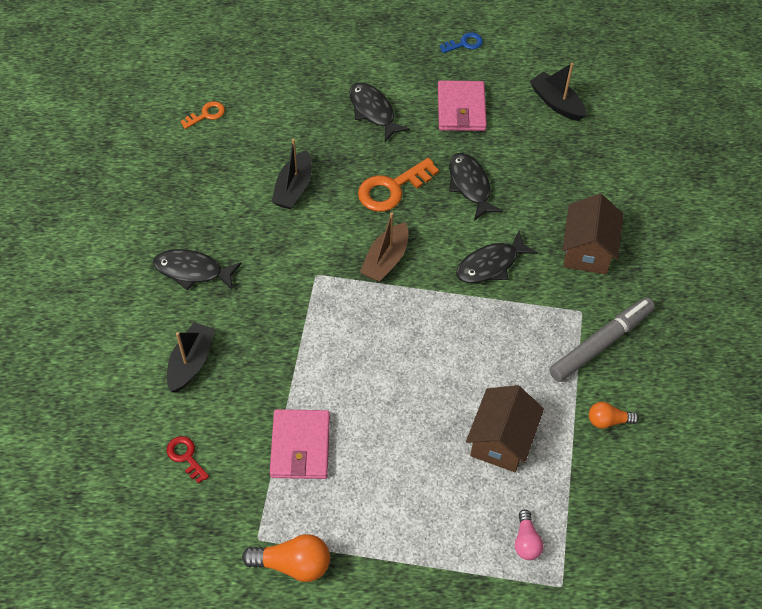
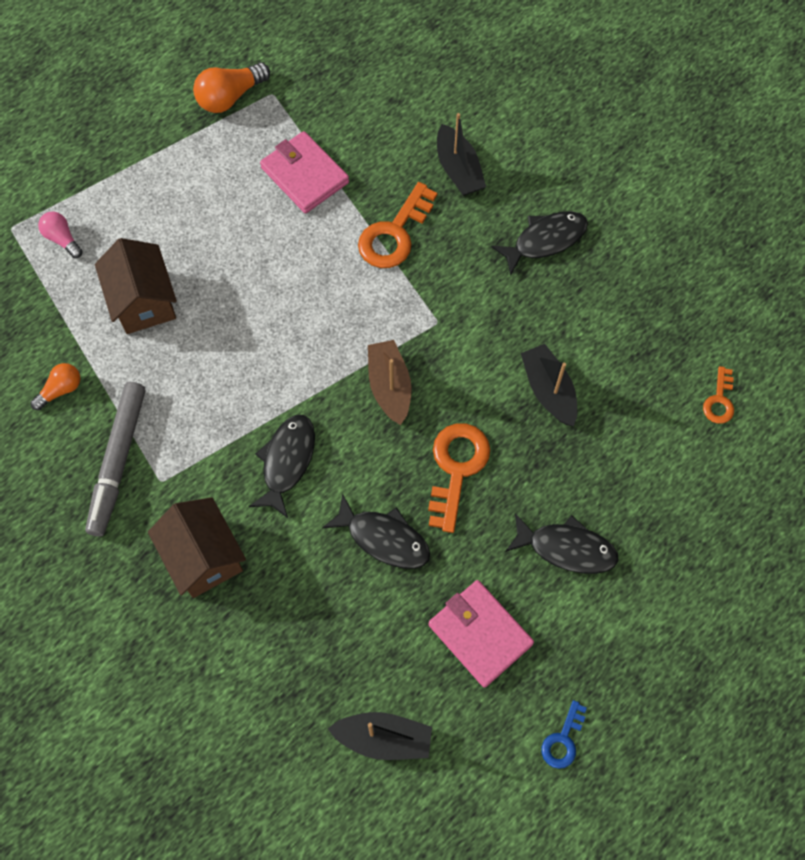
camera: 140 degrees right, 10 degrees up
red key [167,436,209,484] -> none
none -> orange key [358,182,437,268]

